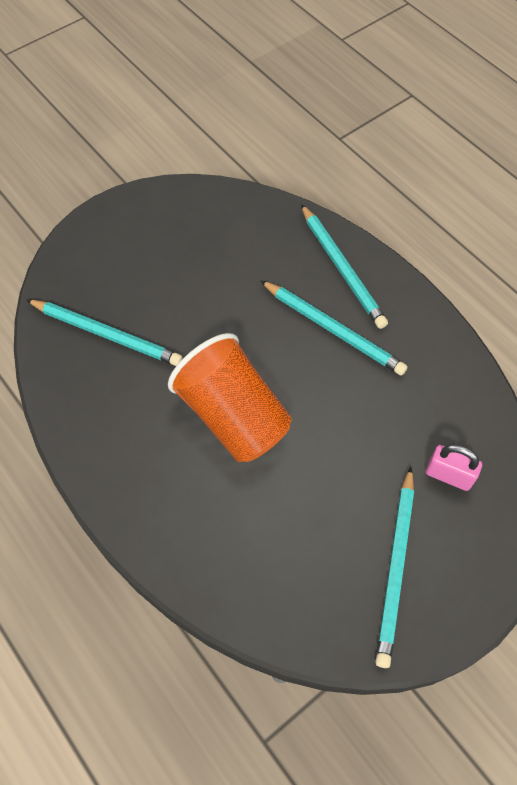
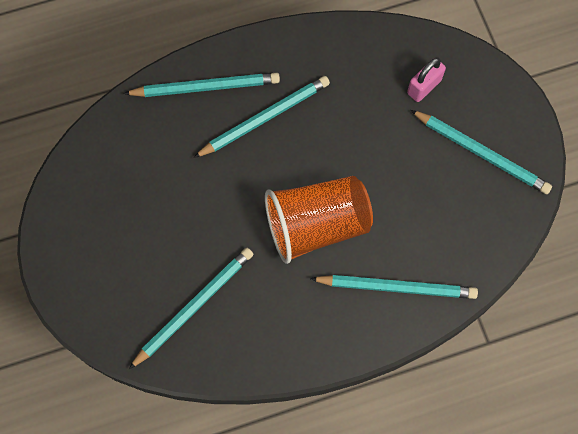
camera: 70 degrees left, 10 degrees up
none -> turquoise pencil [310,275,478,299]

